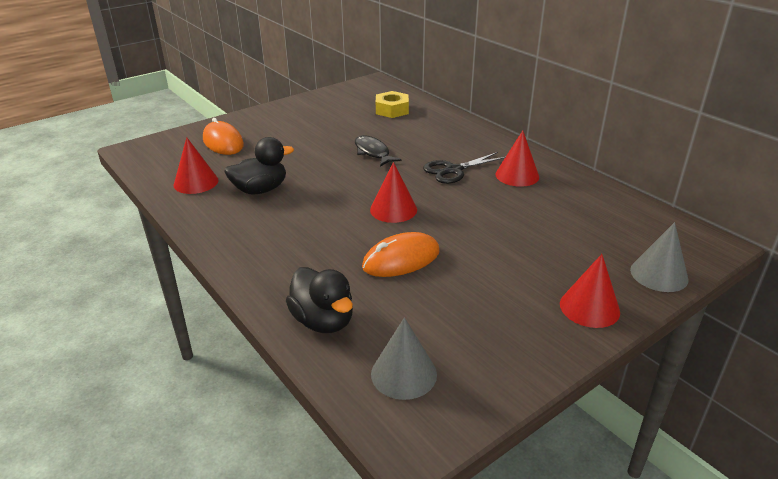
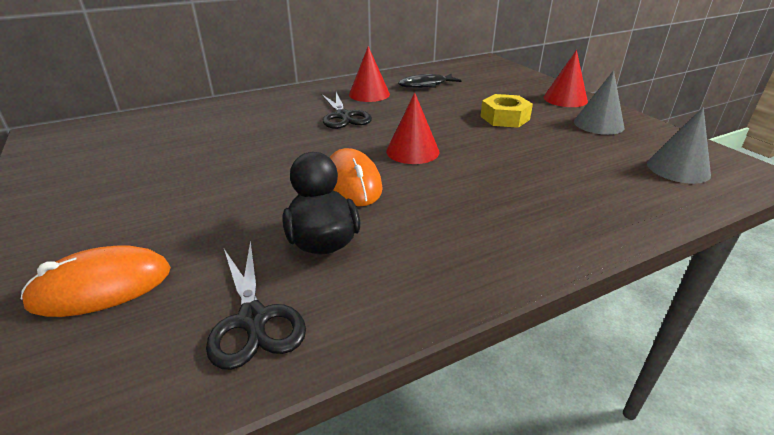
camera: 80 degrees left, 0 degrees up
red cone [174,137,219,194] -> black scissors [206,240,306,370]
black duck [286,267,353,333] -> none
black fish [355,135,402,167] -> black fish moved to [398,74,462,88]
orange mouse [362,232,440,277] -> orange mouse moved to [329,148,383,206]
yellow nut [376,91,409,118] -> yellow nut moved to [480,94,533,128]
grey cone [630,222,689,292] -> grey cone moved to [574,70,624,135]

